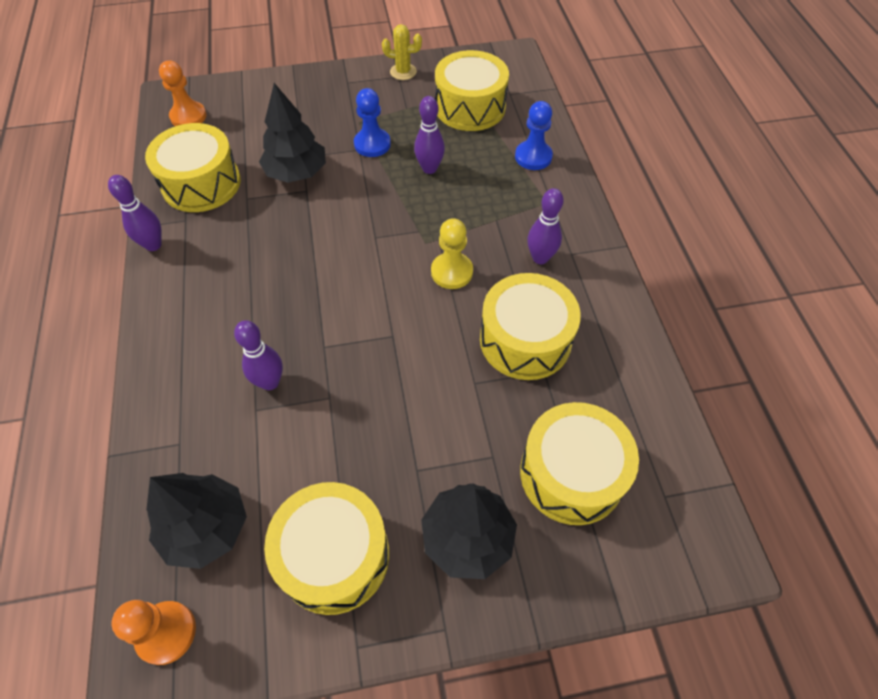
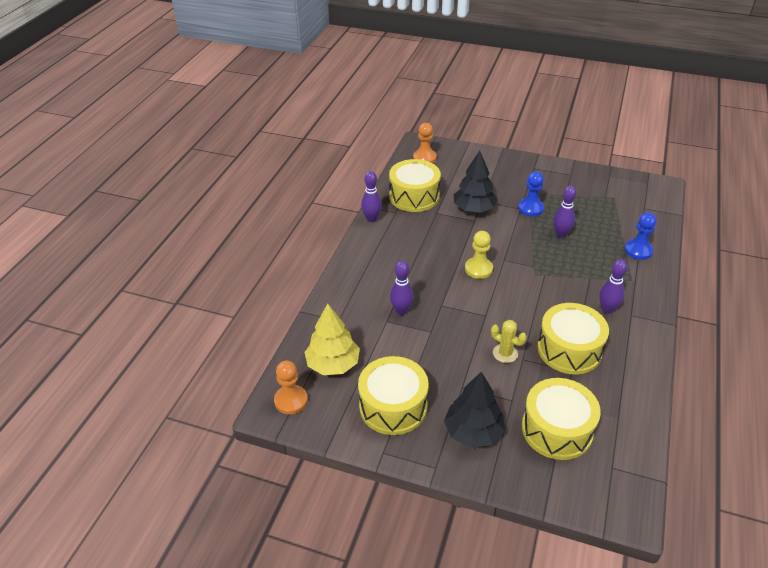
camera: 30 degrees right, 15 degrees down
black tree [146,473,247,569] -> yellow tree [304,304,360,375]
yellow cactus [382,24,422,80] -> yellow cactus moved to [491,320,527,363]
yellow pawn [431,218,473,289] -> yellow pawn moved to [465,231,493,279]
yellow drum [435,50,509,131] -> none

